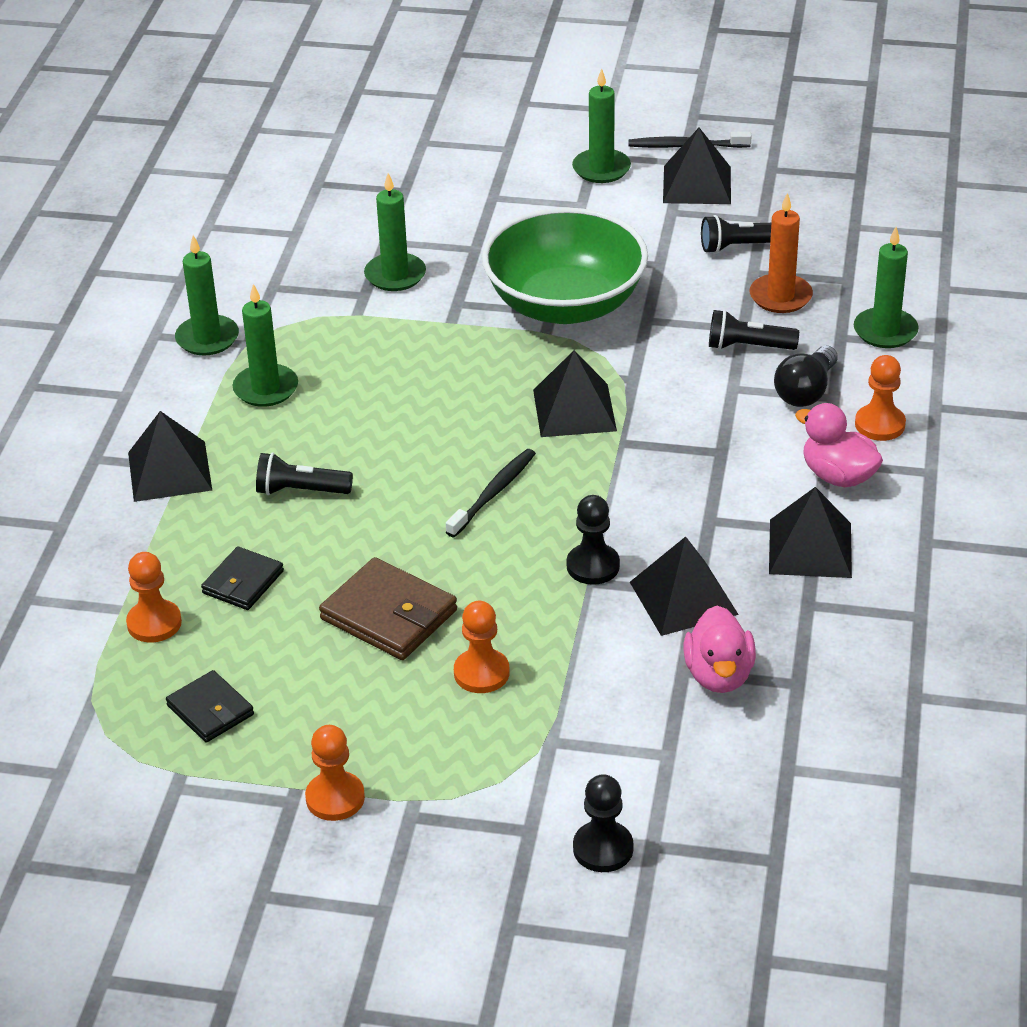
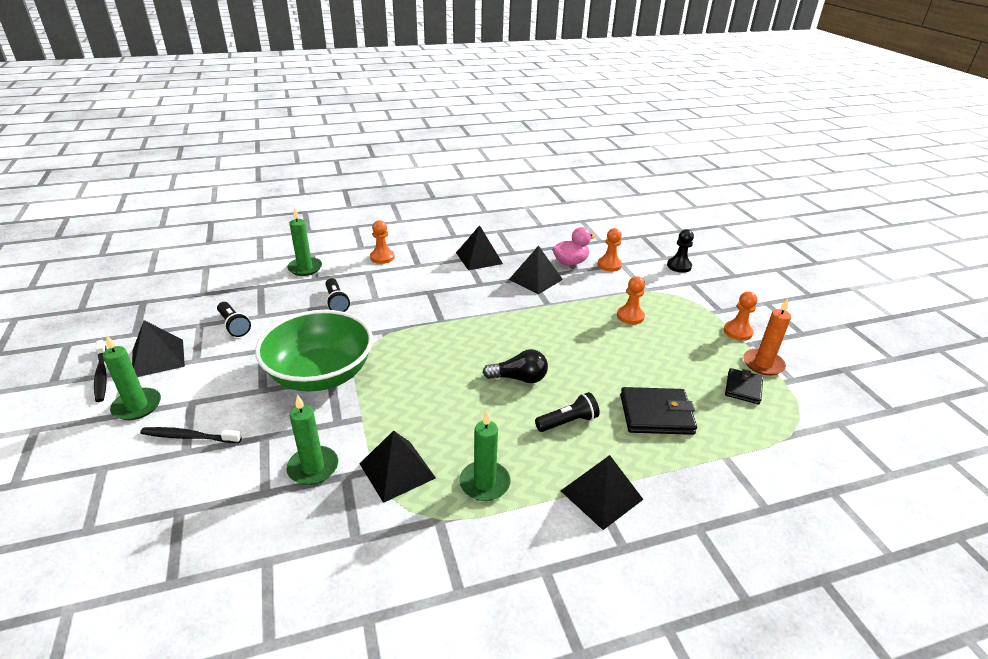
camera: 120 degrees left, 5 degrees down
orange pawn [126,552,182,643] -> orange pawn moved to [598,228,622,272]
green candle [175,235,239,356] -> none
black wallet [201,546,284,610] -> black wallet [620,387,697,435], size x1.59
black flashlight [256,452,353,495] -> black flashlight turned 90 degrees counterclockwise [535,392,600,432]
brown wallet [319,557,457,660] -> none
black toothbrush [446,449,536,537] -> black toothbrush moved to [140,427,242,443]
black pyramid [533,350,617,437] -> black pyramid moved to [360,430,436,503]
black pawn [567,495,620,585] -> none
orange candle [750,193,813,313] -> orange candle moved to [744,298,791,376]
black light bulb [774,346,838,407] -> black light bulb moved to [483,349,548,383]
pink duck [795,403,883,487] -> none

